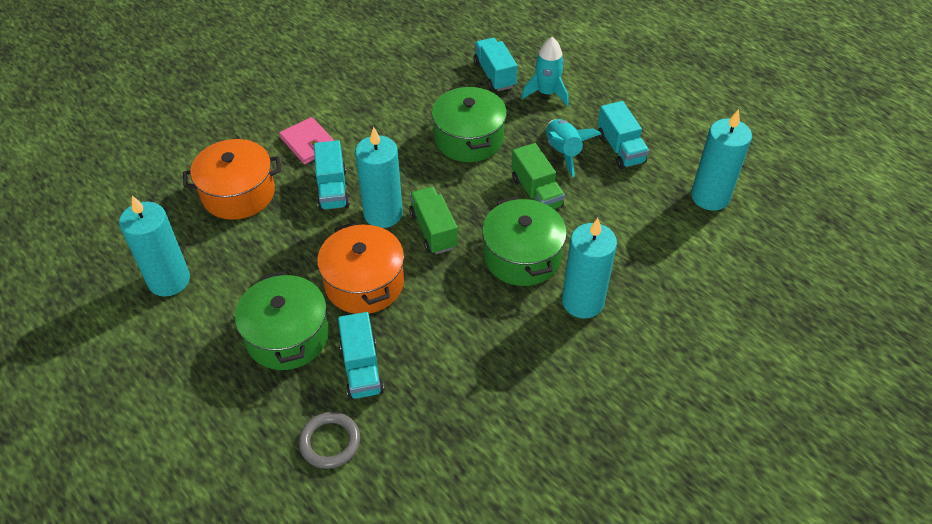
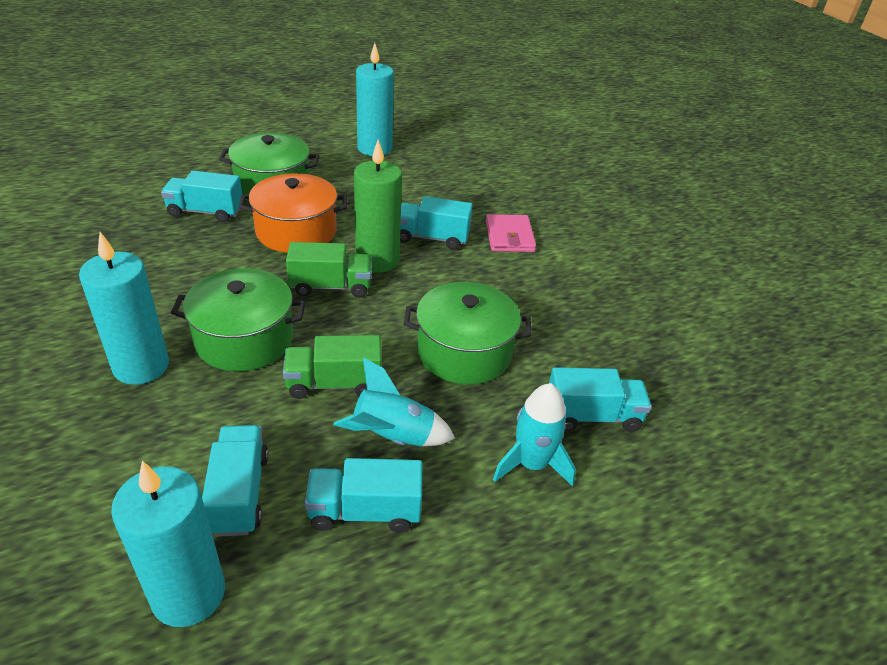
camera: 105 degrees right, 10 degrees down
orange pot [183,139,281,220] -> none
pink wallet [279,117,335,164] -> pink wallet turned 75 degrees counterclockwise [486,214,536,252]
grey ring [299,412,360,469] -> none
turquoise candle [355,127,403,228] -> green candle [354,140,402,273]
none -> turquoise truck [202,425,269,537]

